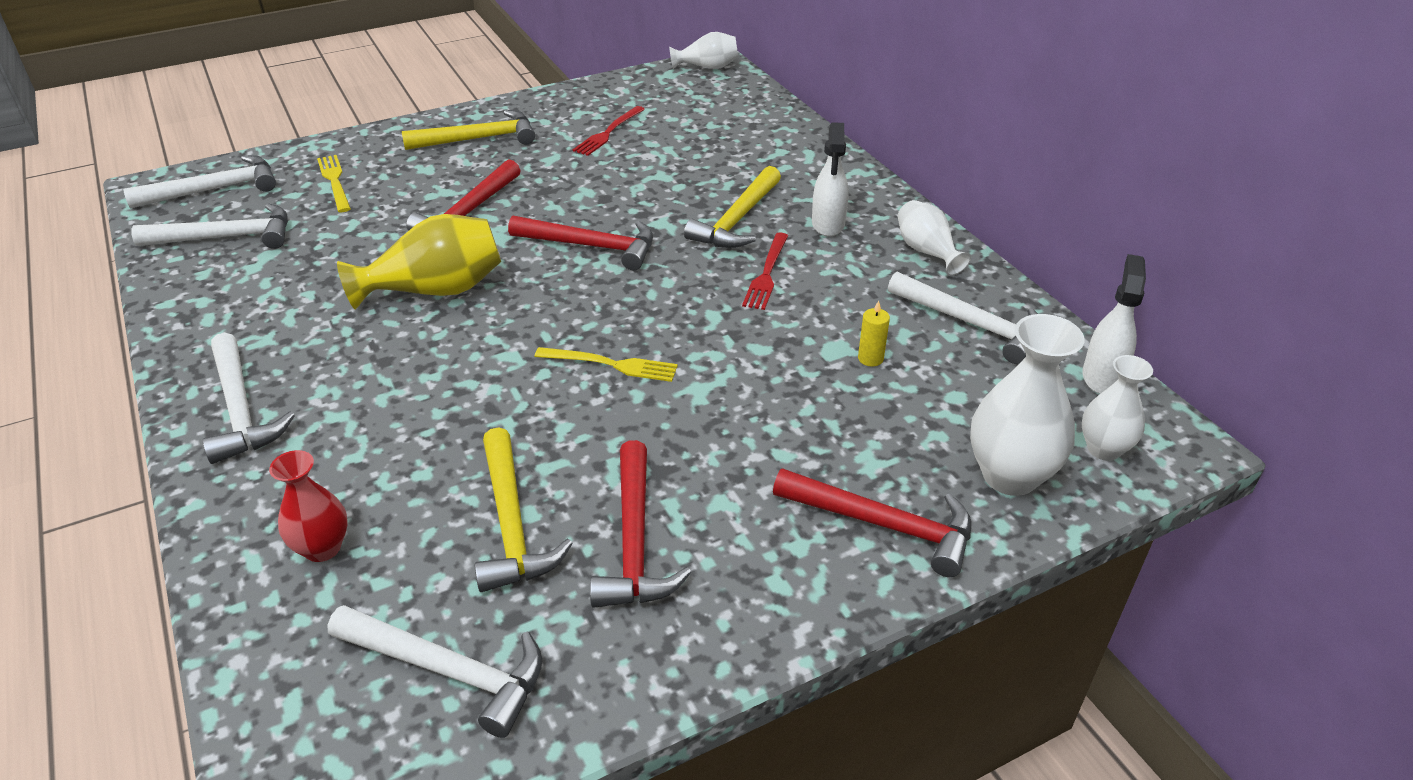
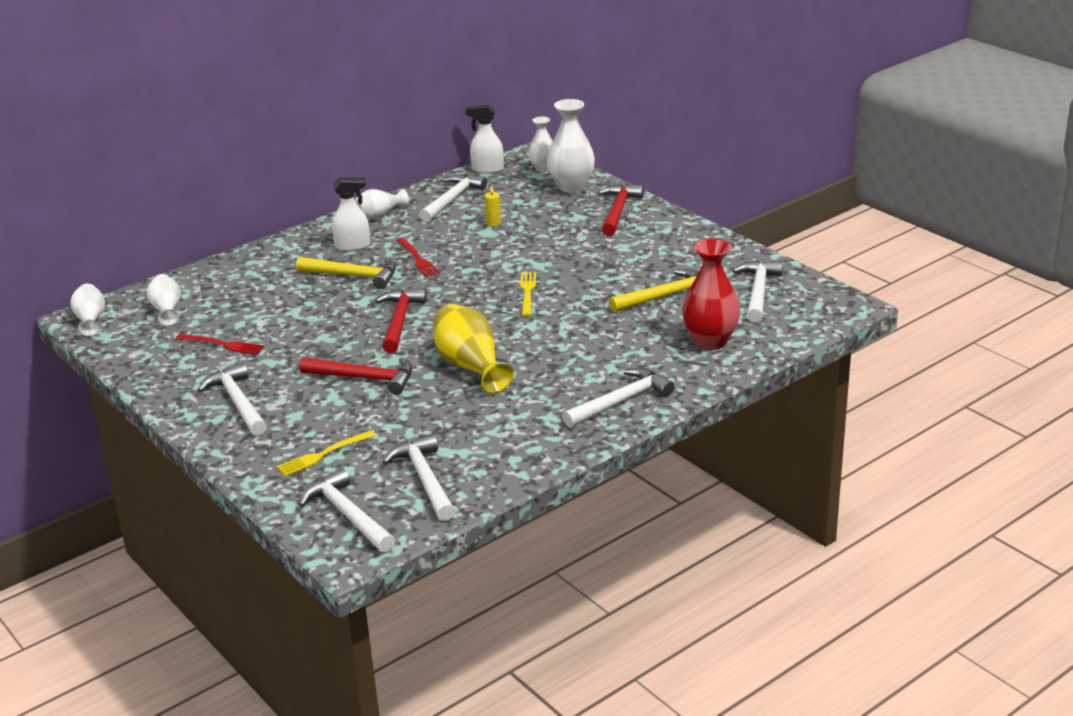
camera: 100 degrees left, 10 degrees down
red vase [269,450,348,562] -> red vase [682,239,740,350], size x1.63
yellow hammer [402,110,535,150] -> white hammer [197,363,267,436]
red hammer [590,440,691,608] -> none
red fork [742,233,788,310] -> red fork turned 60 degrees clockwise [397,238,440,277]
none -> white vase [147,274,181,326]

